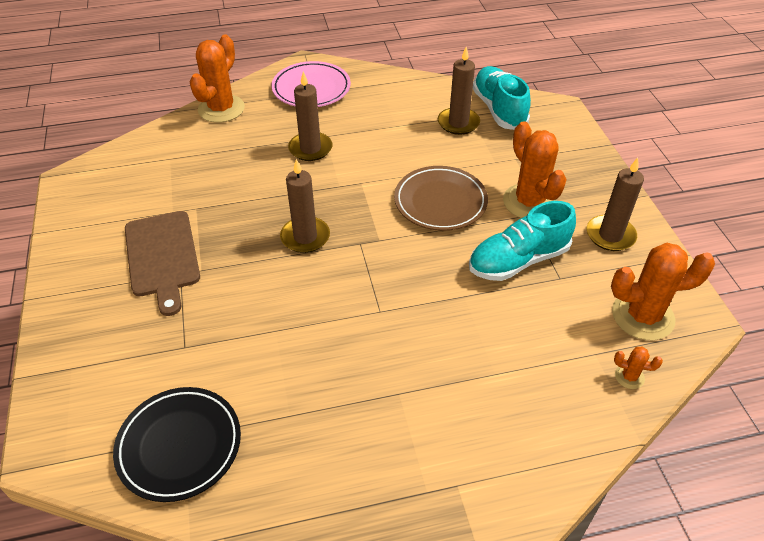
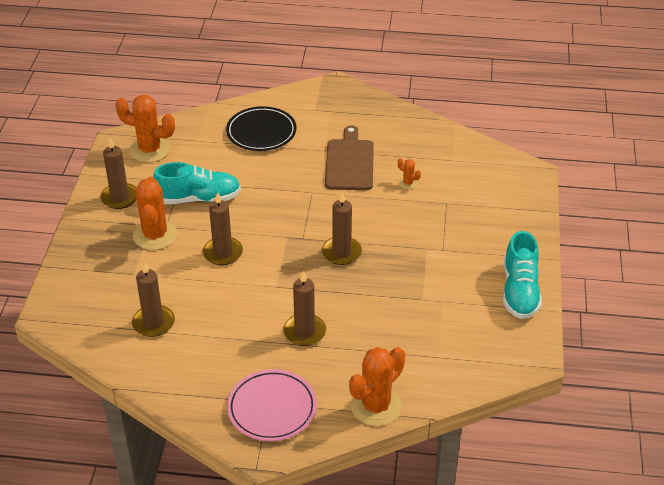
camera: 160 degrees left, 5 degrees down
black plate [113,387,241,502] -> black plate moved to [226,106,296,151]
brown cutting board [125,211,200,316] -> brown cutting board moved to [325,125,374,190]
brown plate [394,166,488,231] -> brown candle [203,192,243,265]
turquoise shoe [473,66,531,130] -> turquoise shoe moved to [503,231,542,319]
orange cactus [614,347,663,389] -> orange cactus moved to [398,158,421,189]

